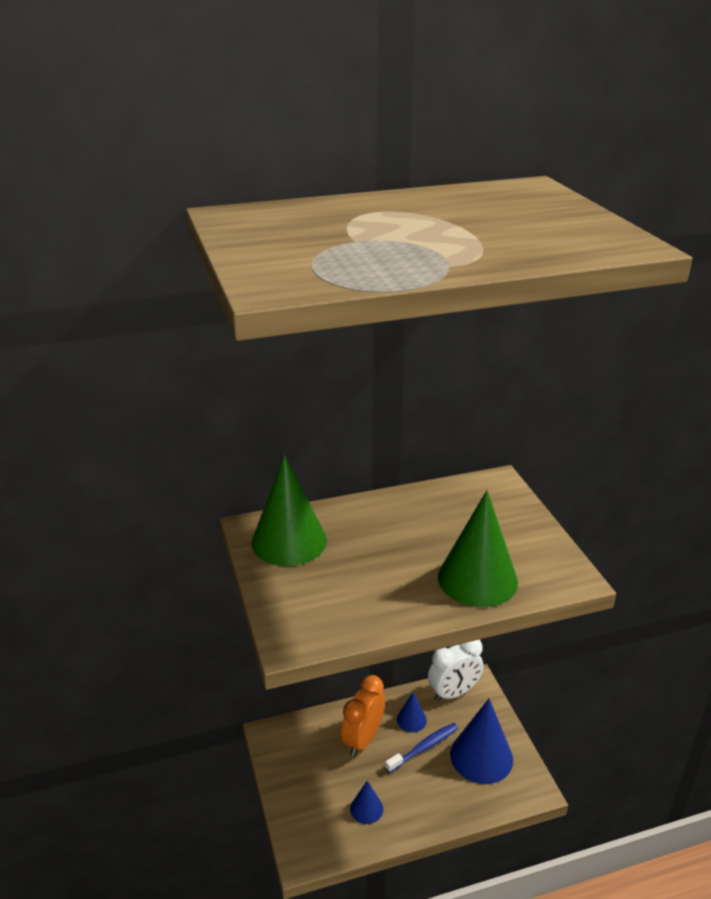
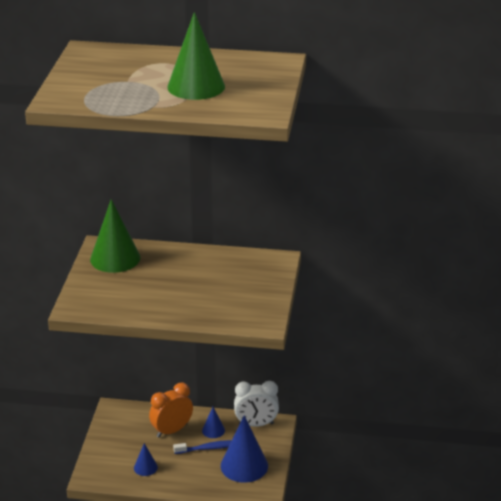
camera: 25 degrees right, 0 degrees up
green cone [438,490,518,607] -> green cone moved to [167,12,225,100]

